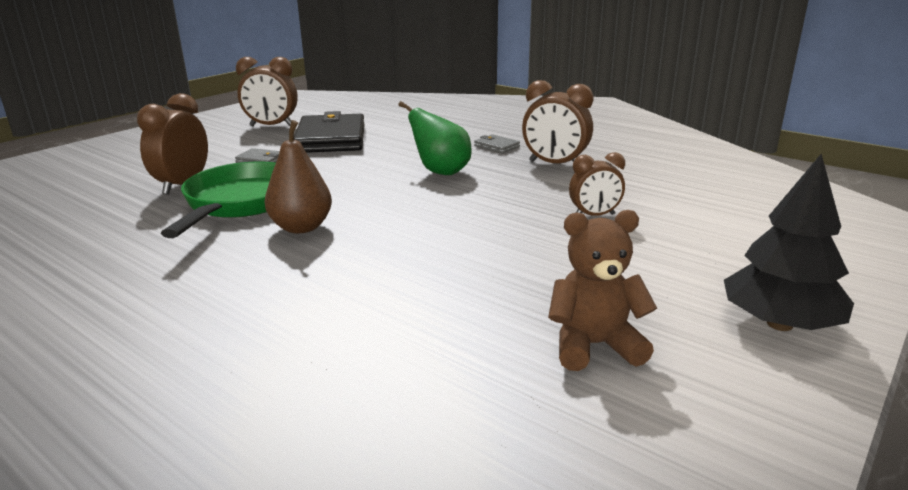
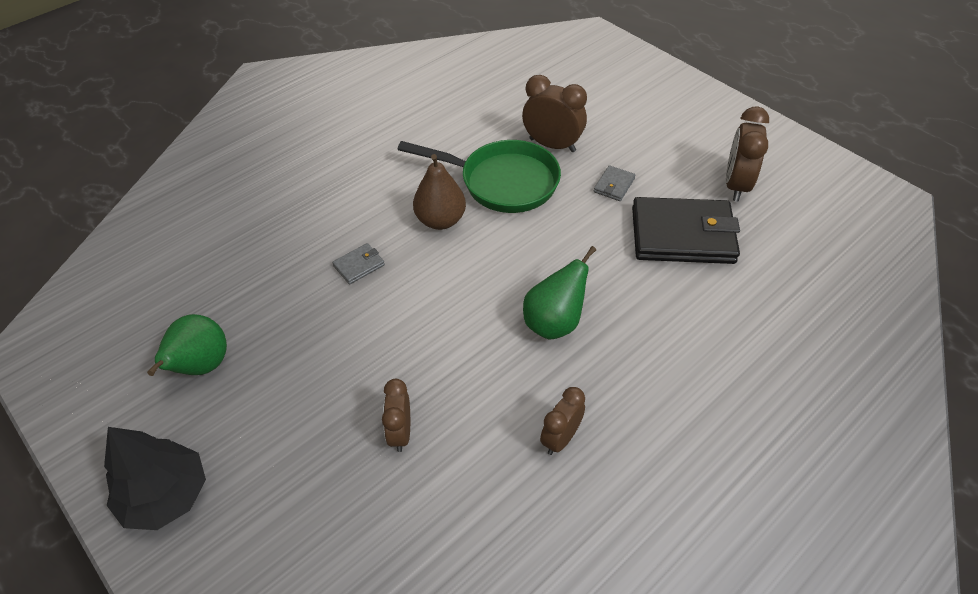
camera: 100 degrees right, 25 degrees up
grey wallet [474,134,520,153] -> grey wallet moved to [332,243,385,285]
brown clock [522,80,594,164] -> brown clock [540,387,585,455], size x0.65
brown teddy bear [548,210,657,371] -> green pear [147,314,227,376]

